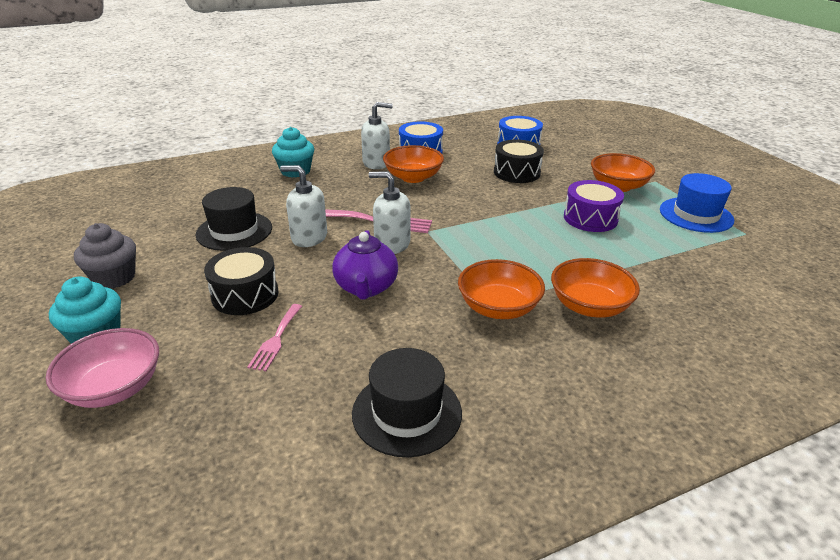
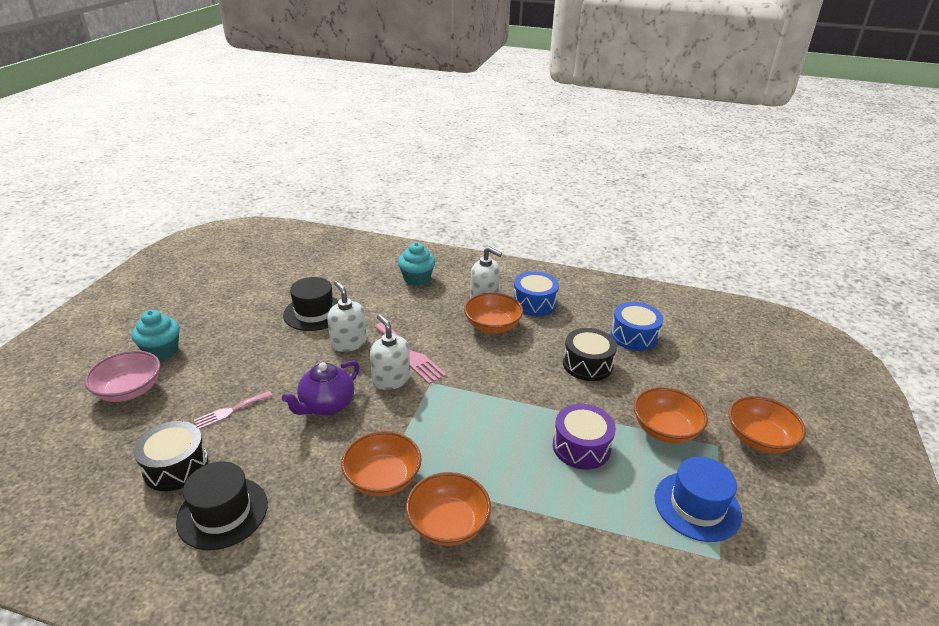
camera: 40 degrees right, 0 degrees up
grey cupcake [74,223,136,289] -> none
black drum [204,247,279,315] -> black drum moved to [134,421,208,491]
none -> orange bowl [728,396,806,454]

